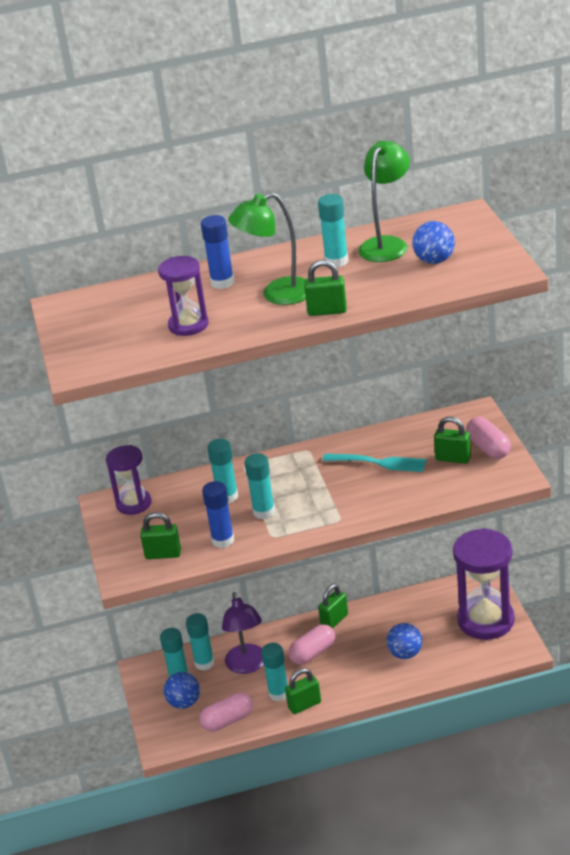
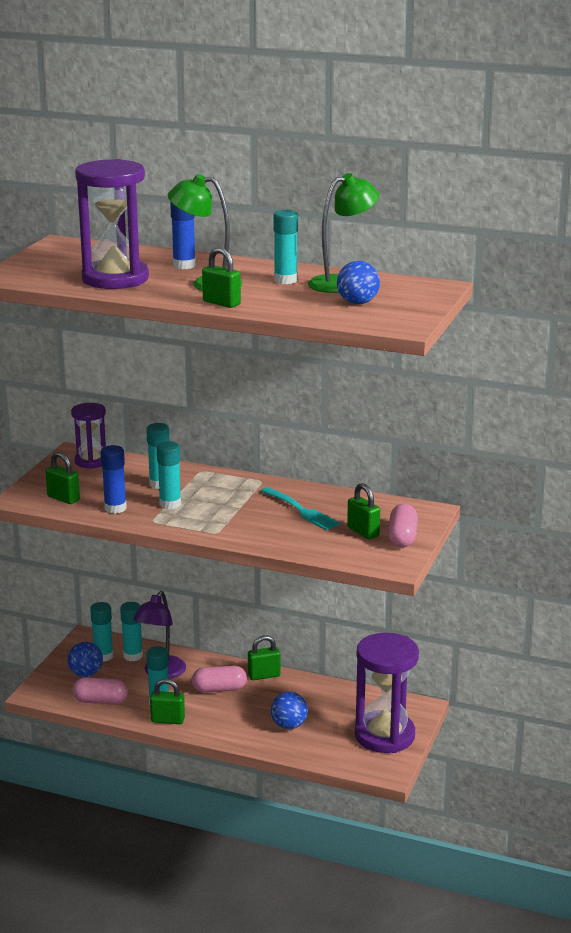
camera: 30 degrees right, 10 degrees down
purple hourglass [158,256,209,336] -> purple hourglass [75,159,149,289], size x1.74

